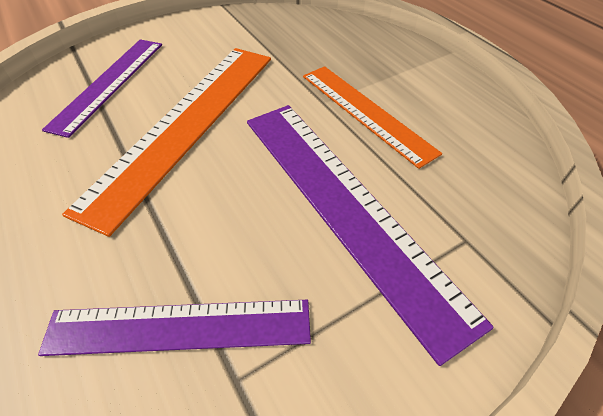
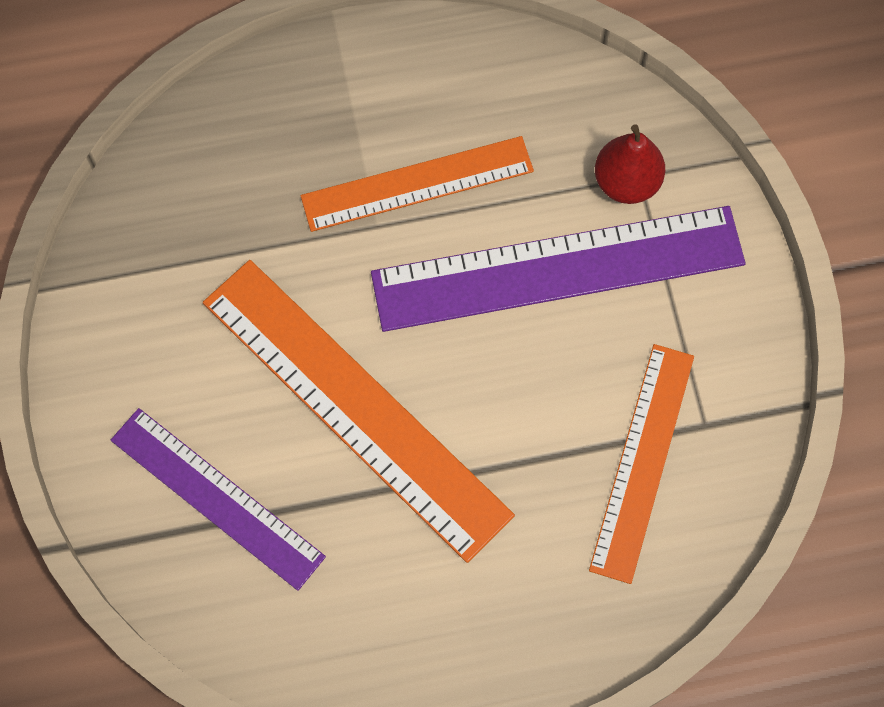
camera: 70 degrees left, 20 degrees up
purple ruler [38,300,311,356] -> orange ruler [589,344,694,584]
none -> red pear [595,124,665,204]

